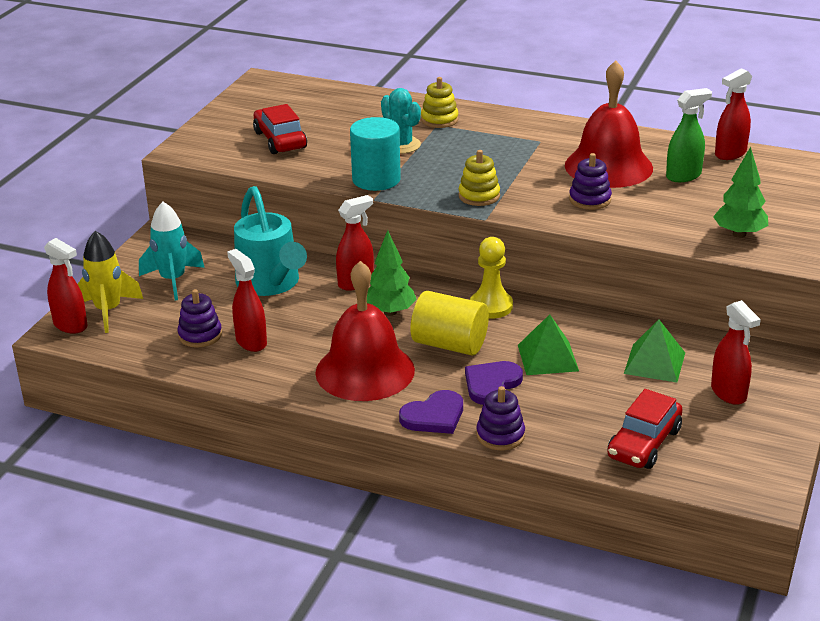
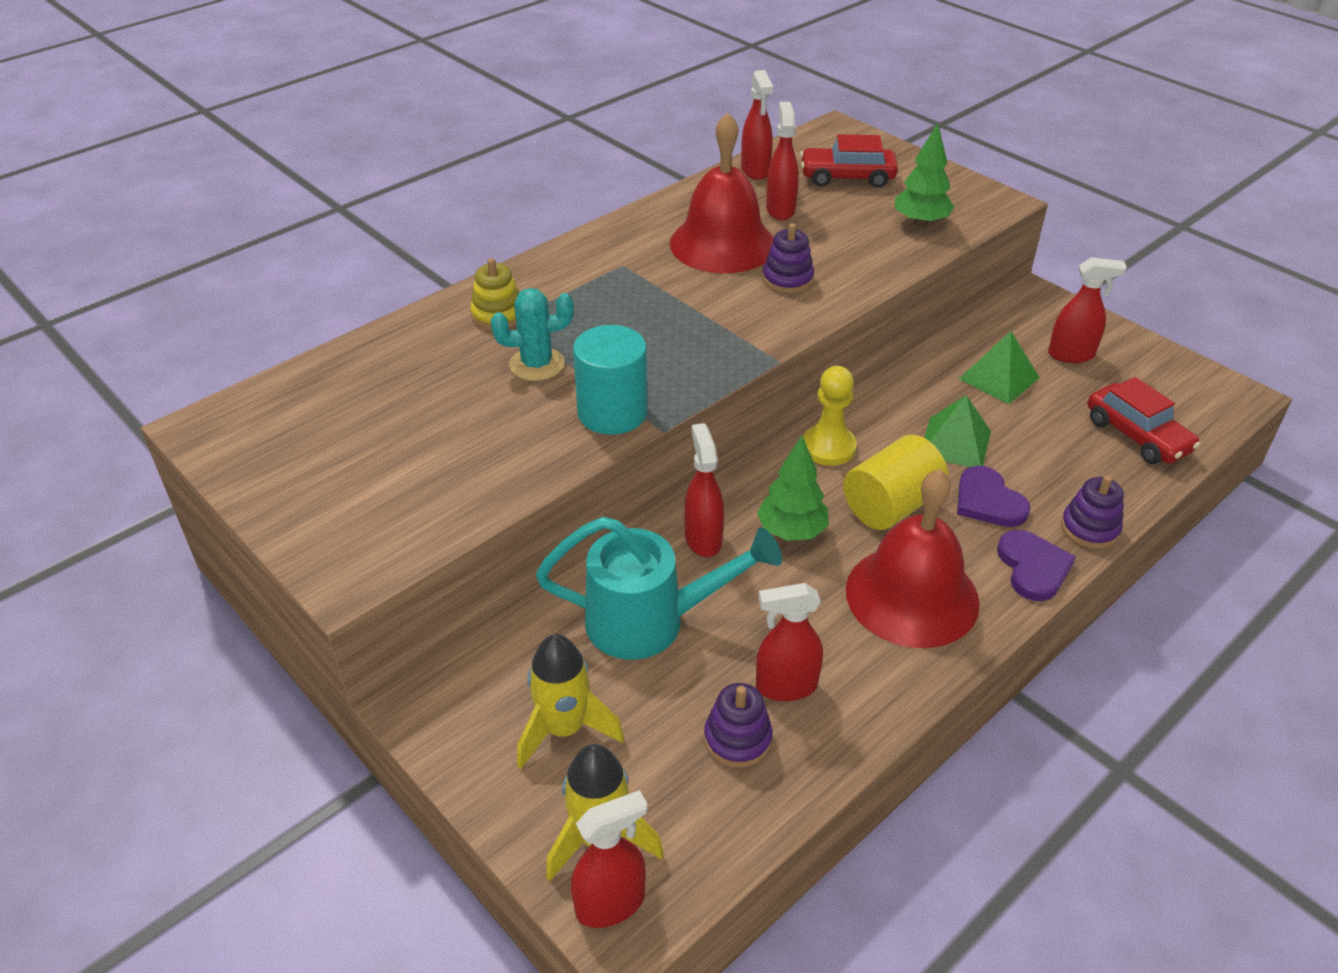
camera: 65 degrees left, 10 degrees up
turquoise rocket [139,202,205,301] -> yellow rocket [517,634,624,769]
red car [253,104,307,154] -> red car moved to [800,134,898,188]
yellow stacking toy [459,150,500,206] -> none
green spray bottle [666,88,712,182] -> red spray bottle [766,102,799,221]

